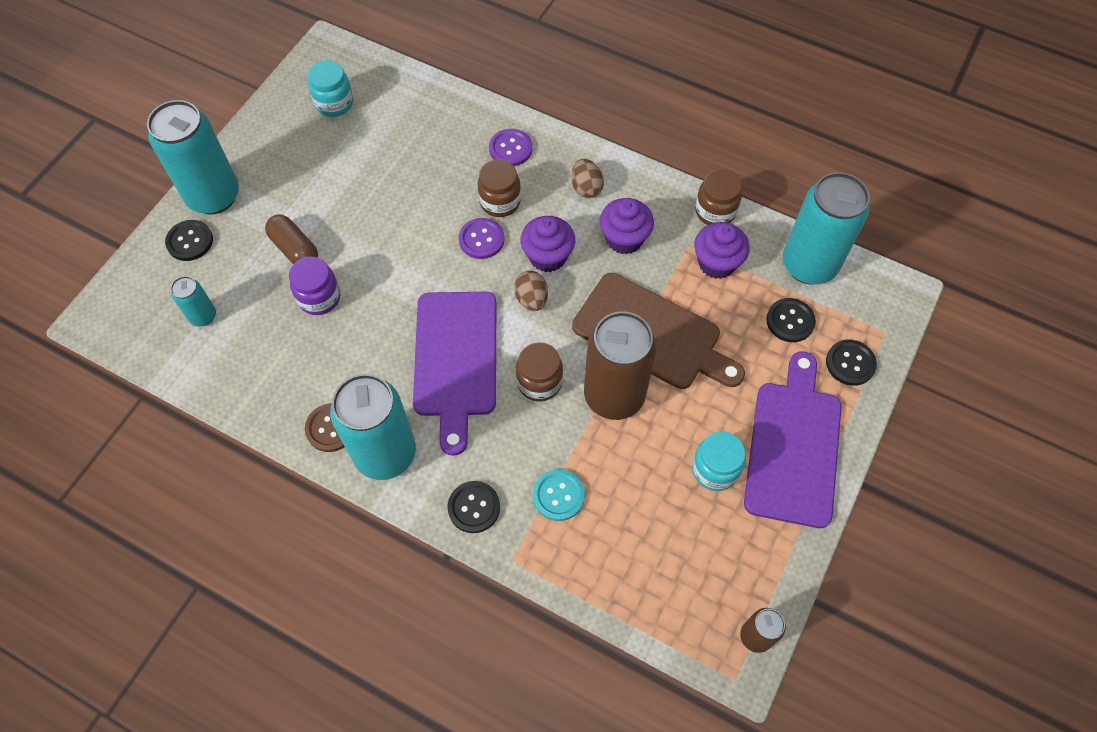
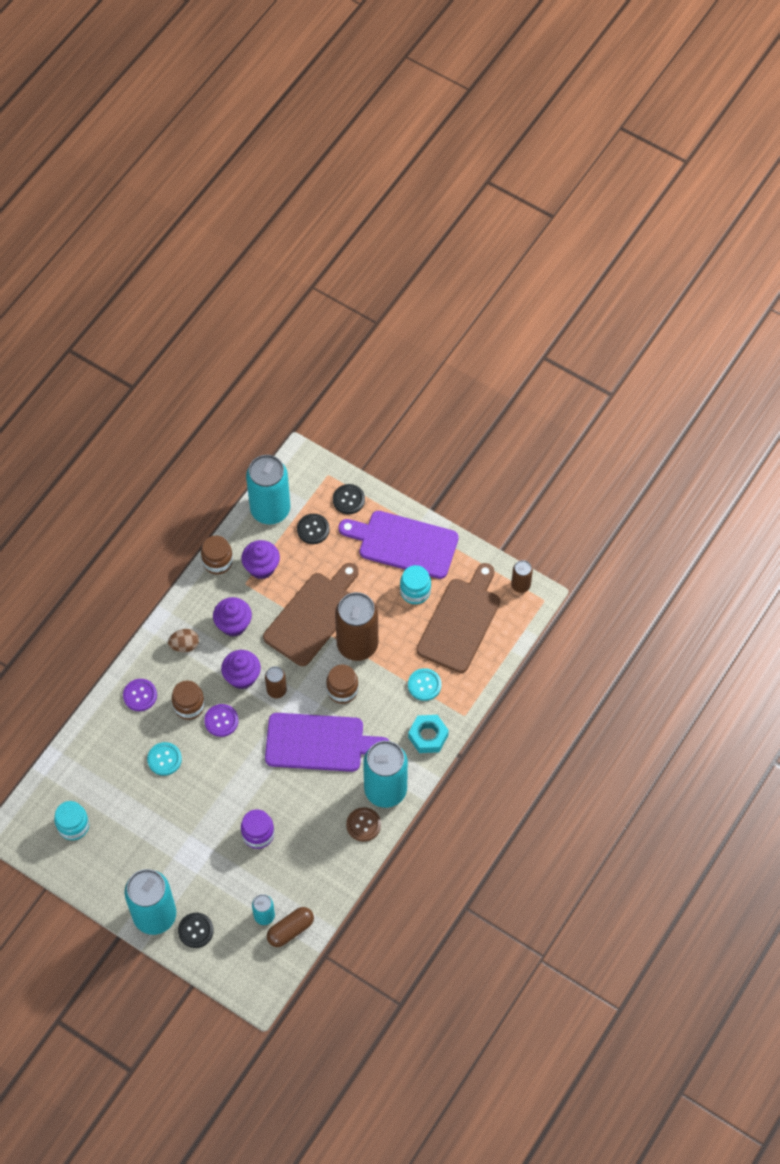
camera: 85 degrees left, 0 degrees up
brown capsule [265,214,318,264] -> brown capsule moved to [267,907,314,947]
black button [448,481,500,533] -> turquoise nut [408,715,449,753]
brown egg [514,271,548,311] -> brown can [265,666,287,698]
none -> turquoise button [147,742,182,776]
none -> brown cutting board [416,563,500,673]

